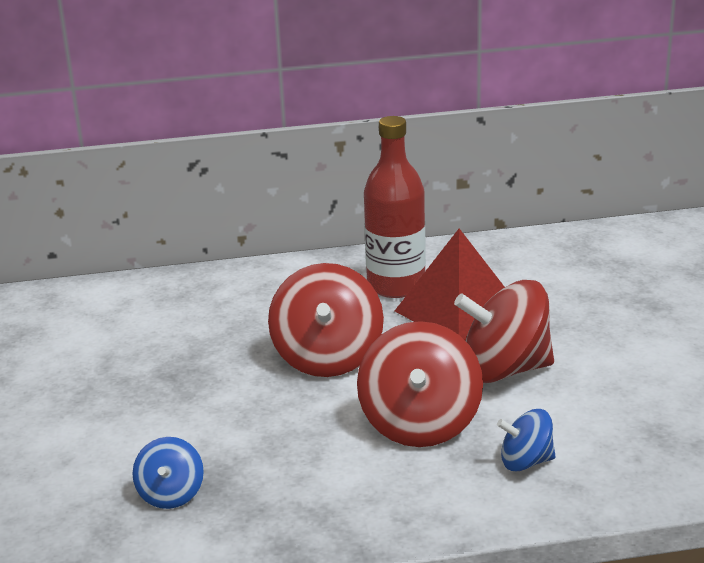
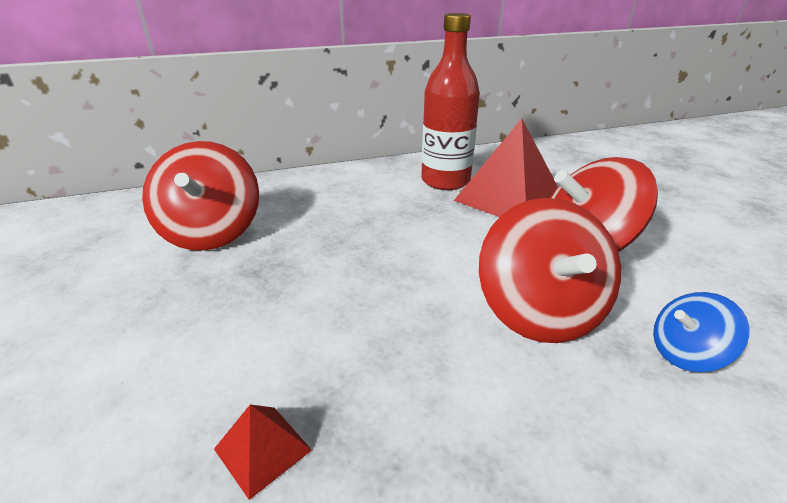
camera: 10 degrees left, 5 degrees up
blue spinning top [132,437,204,509] -> red pyramid [214,404,312,500]
red spinning top [268,263,384,377] -> red spinning top moved to [142,141,259,251]

